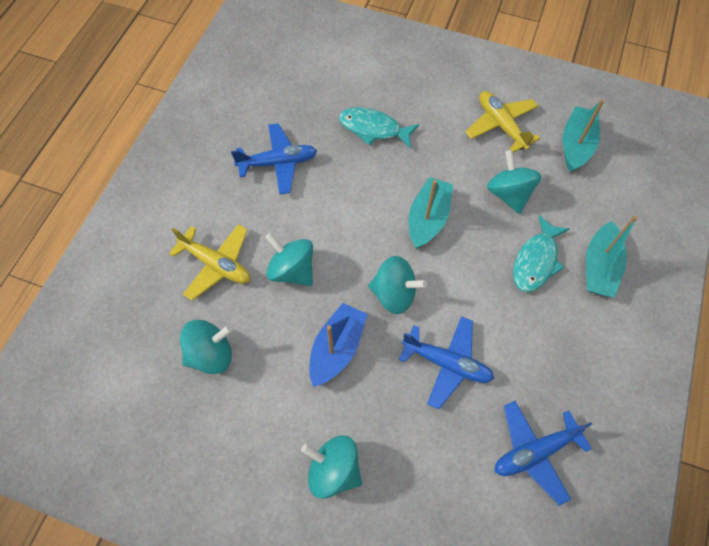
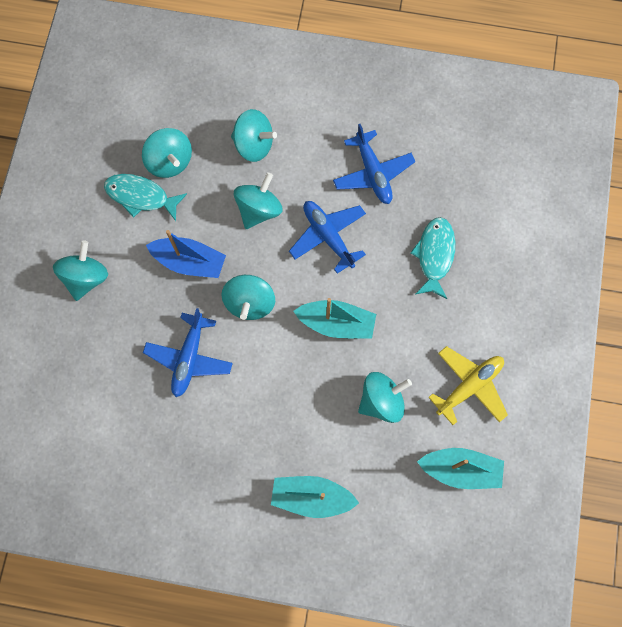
camera: 80 degrees right, 10 degrees up
yellow plane [169,224,250,301] -> turquoise spinning top [231,109,277,162]
blue plane [495,401,592,506] -> blue plane moved to [289,201,366,274]
turquoise fish [513,215,570,292] -> turquoise fish moved to [104,174,187,221]

